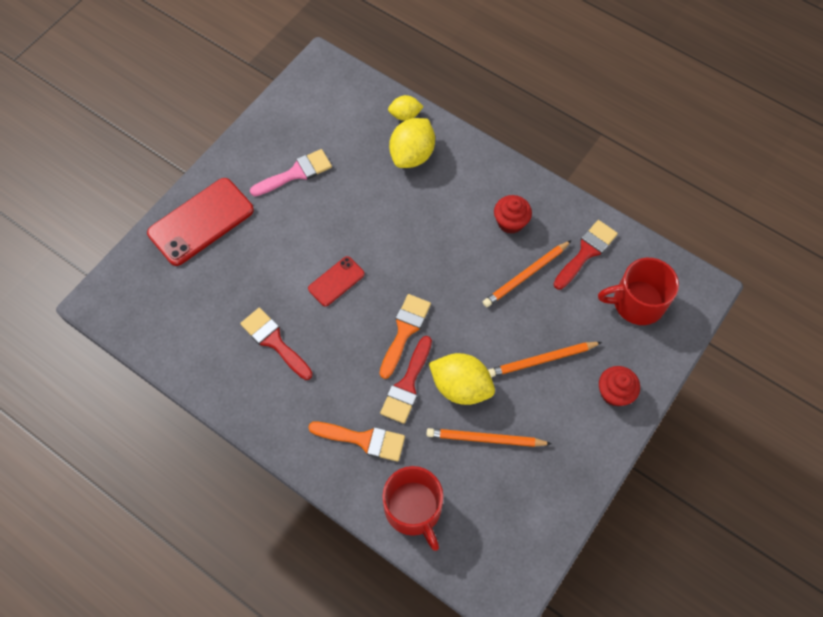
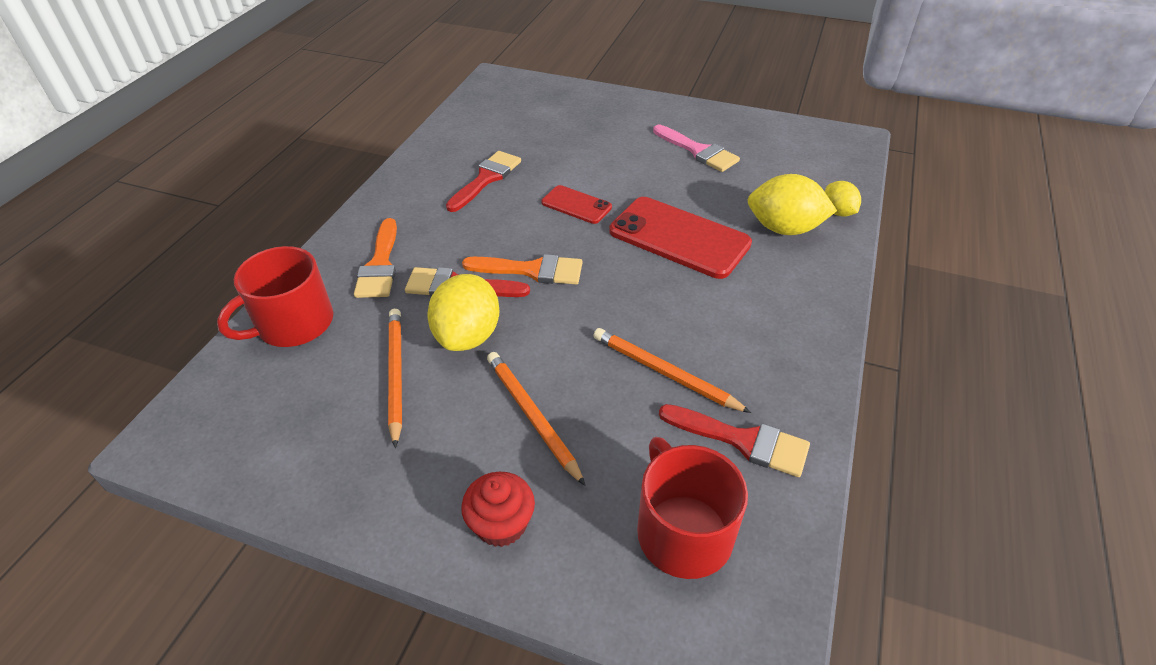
camera: 75 degrees right, 20 degrees down
red phone [147,178,254,266] -> red phone moved to [609,197,752,279]
red cupcake [494,195,532,234] -> none

